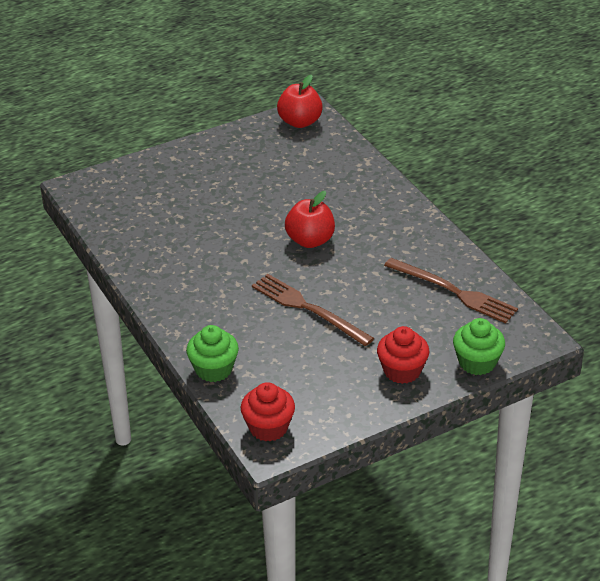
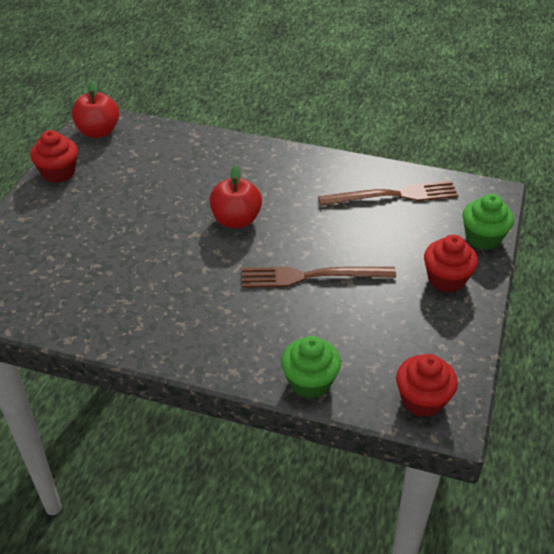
camera: 45 degrees left, 5 degrees up
none -> red cupcake [30,130,78,183]

